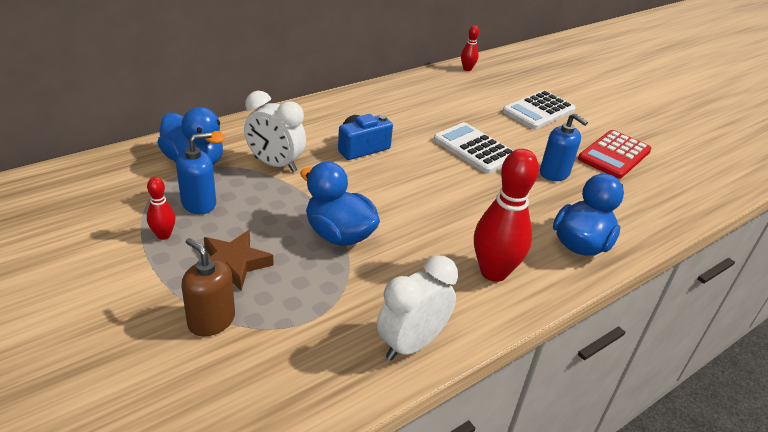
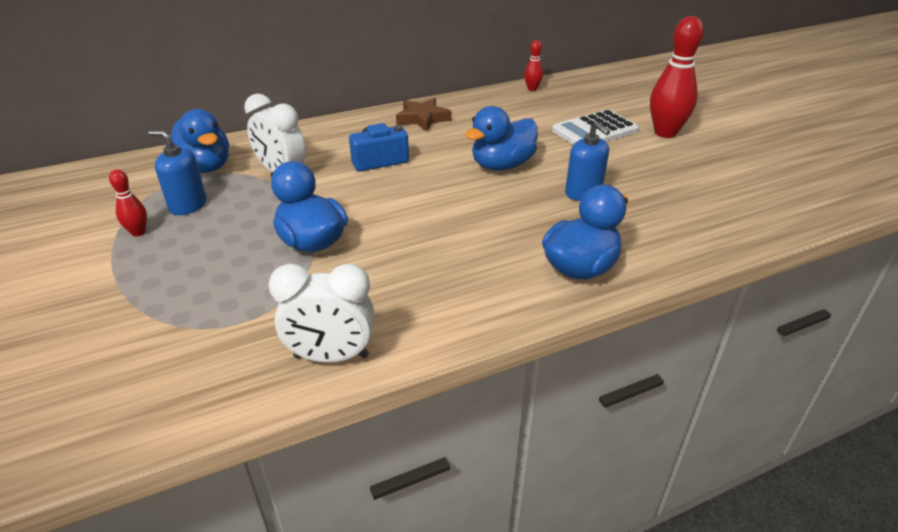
camera: 15 degrees right, 0 degrees up
blue soap dispenser [176,132,216,214] -> blue soap dispenser turned 135 degrees counterclockwise [148,131,206,215]
brown soap dispenser [181,238,235,336] -> none
brown star [204,230,273,291] -> brown star moved to [396,98,452,132]
white clock [377,256,458,360] -> white clock turned 150 degrees counterclockwise [269,264,374,363]
white calculator [433,122,514,174] -> blue duck [465,106,538,171]
red bowling pin [474,149,539,282] -> red bowling pin moved to [650,16,704,138]
red calculator [578,130,652,179] -> none

